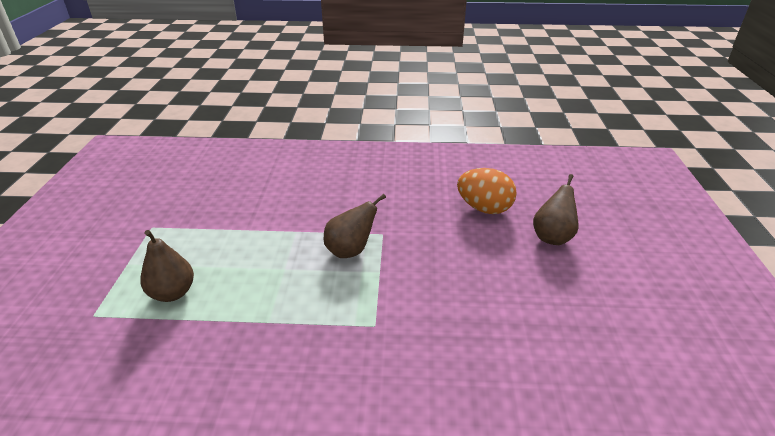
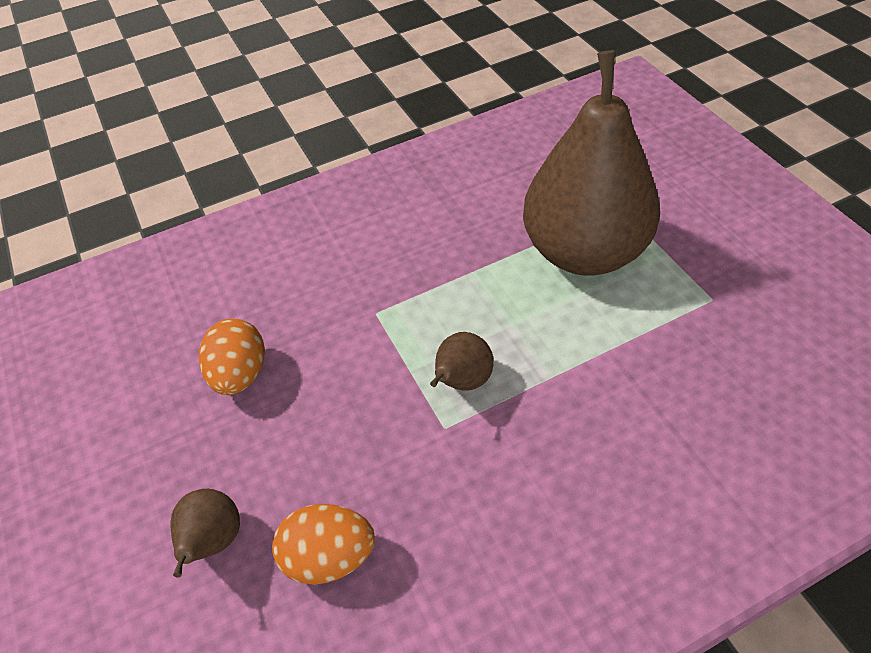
camera: 155 degrees right, 15 degrees up
brown pear [140,230,194,302] -> brown pear [523,50,660,276], size x2.48
none -> orange egg [199,319,265,395]

